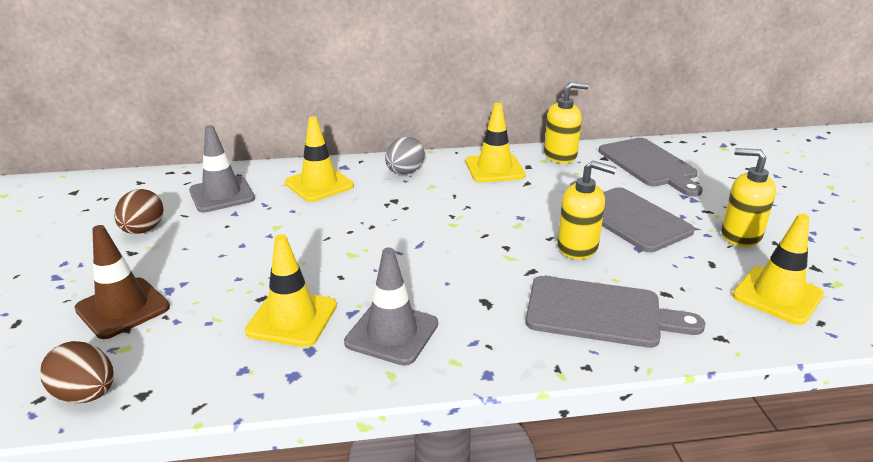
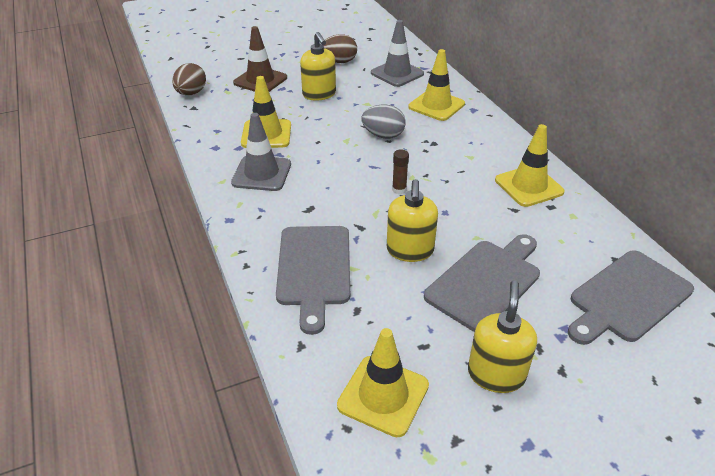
camera: 75 degrees right, 10 degrees up
grey egg [385,137,425,174] -> grey egg moved to [362,105,406,139]
yellow soap dispenser [544,82,589,163] -> yellow soap dispenser moved to [300,32,336,101]
none -> brown glue stick [392,149,409,194]

